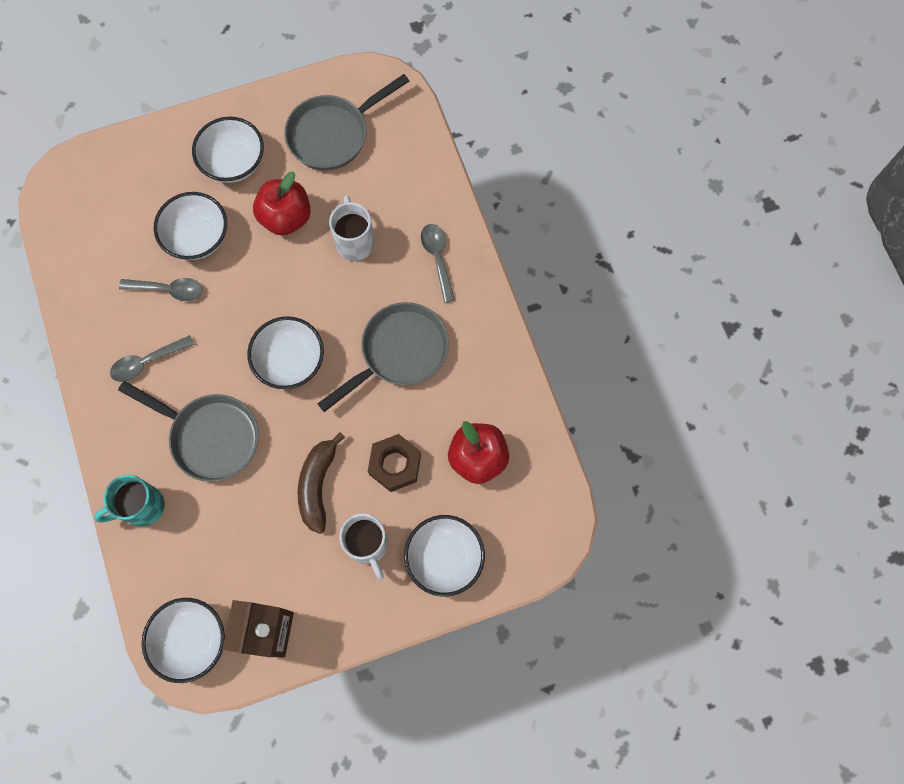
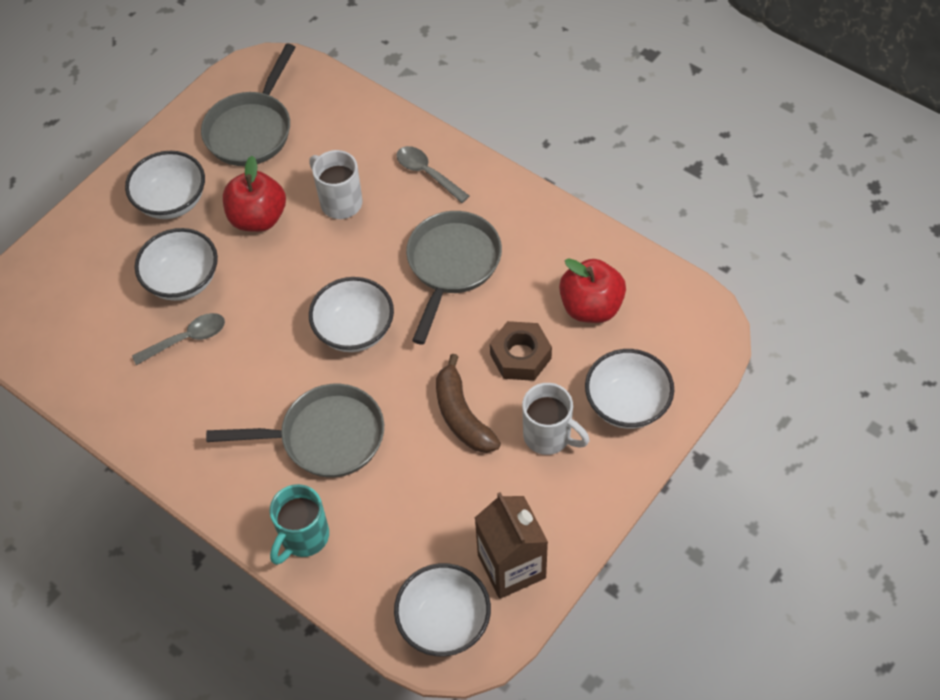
camera: 30 degrees left, 15 degrees down
grey spoon [110,335,194,382] -> none

